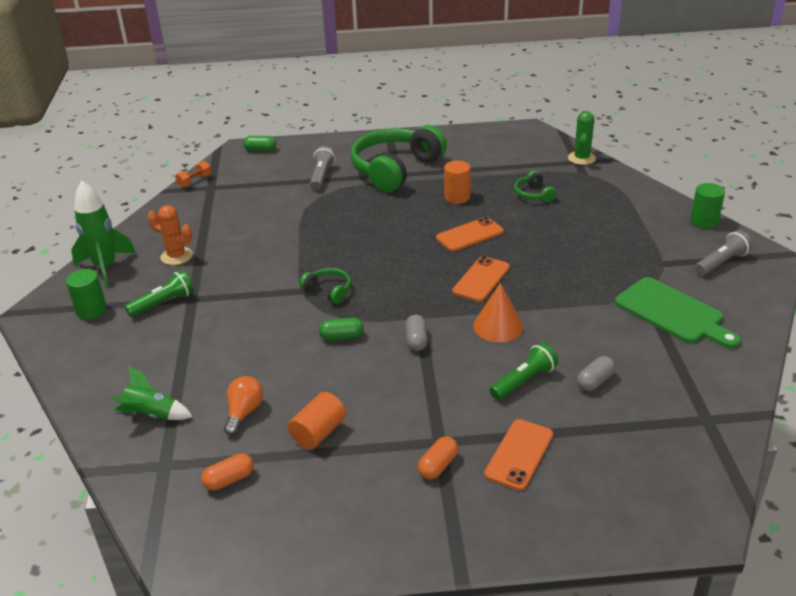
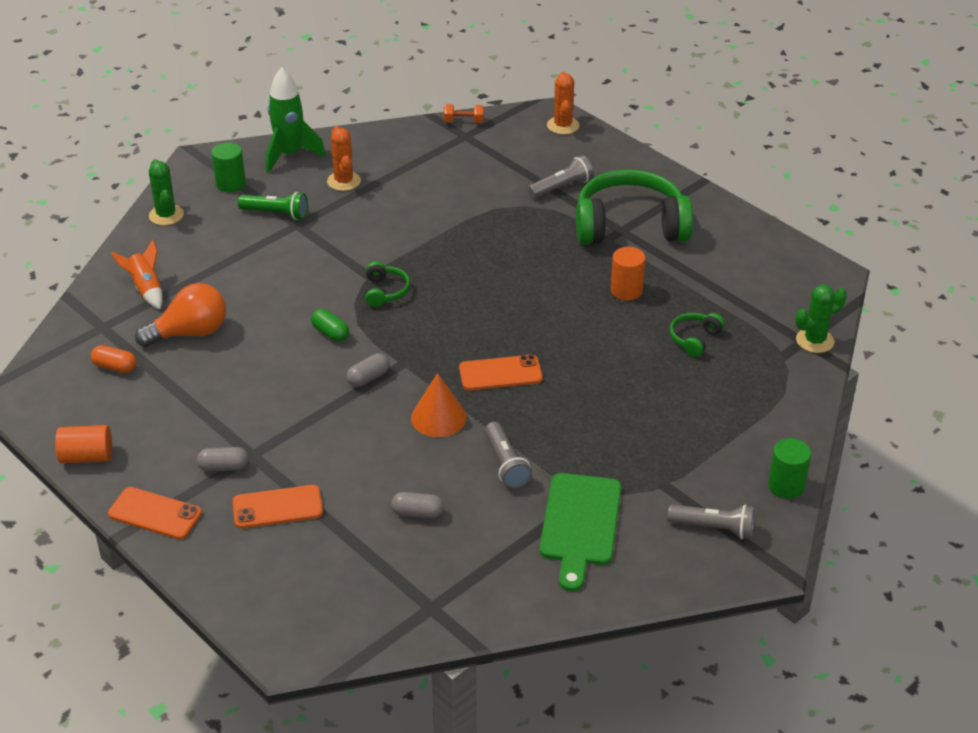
camera: 50 degrees right, 5 degrees up
green rocket [109,366,193,420] -> orange rocket [111,239,162,309]
orange light bulb [224,376,263,436] -> orange light bulb [135,283,226,347], size x1.56
green capsule [243,136,276,151] -> orange cactus [547,72,579,135]
orange cylinder [288,392,346,450] -> orange cylinder moved to [55,425,112,463]
orange capsule [418,436,458,479] -> grey capsule [197,447,249,472]
orange phone [436,217,504,251] -> orange phone moved to [108,487,202,539]
green flashlight [490,342,558,400] -> none
none -> green cactus [149,159,184,225]
none -> grey flashlight [485,422,532,489]

